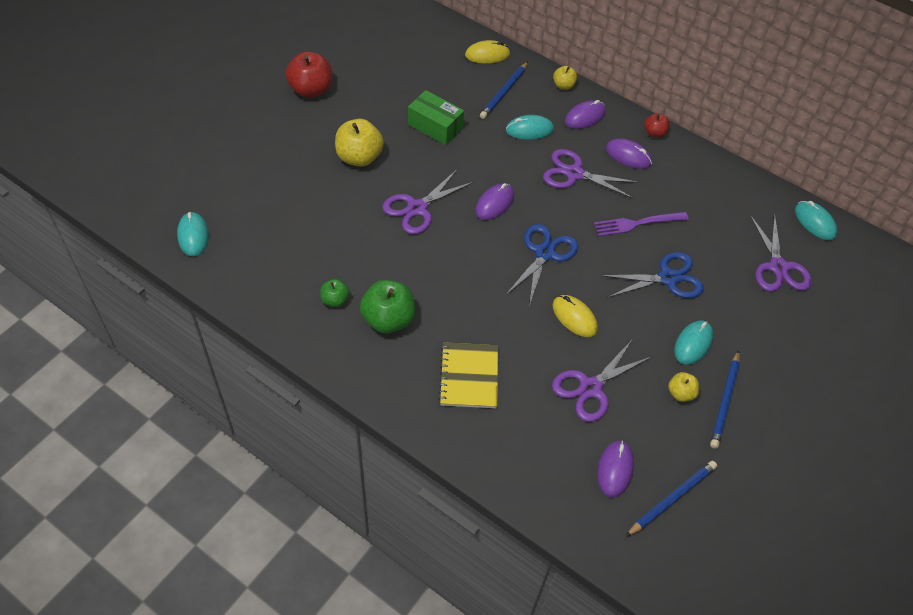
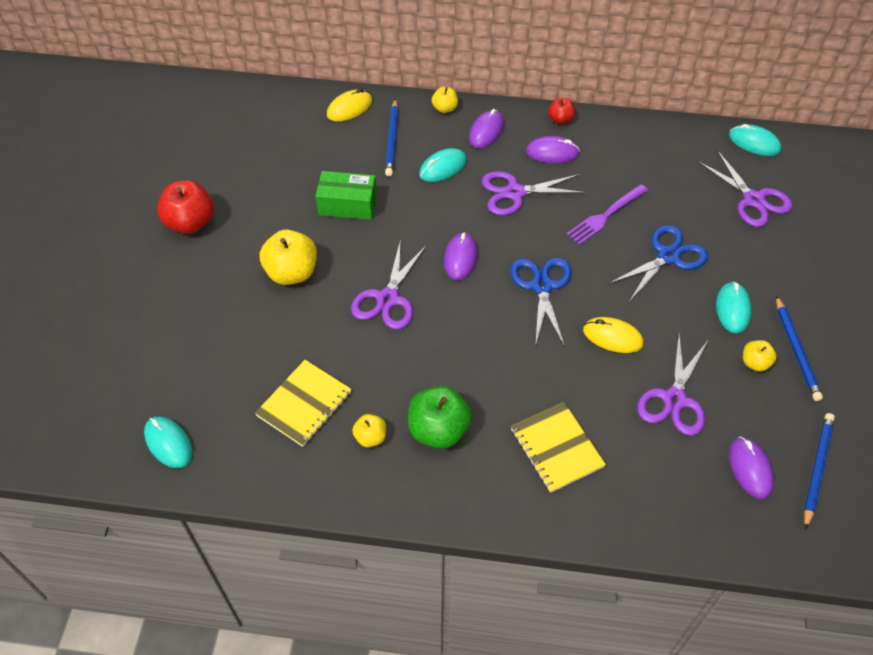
camera: 25 degrees left, 0 degrees up
green apple [320,279,349,307] -> yellow apple [352,414,386,447]
none -> yellow notebook [255,360,352,447]

